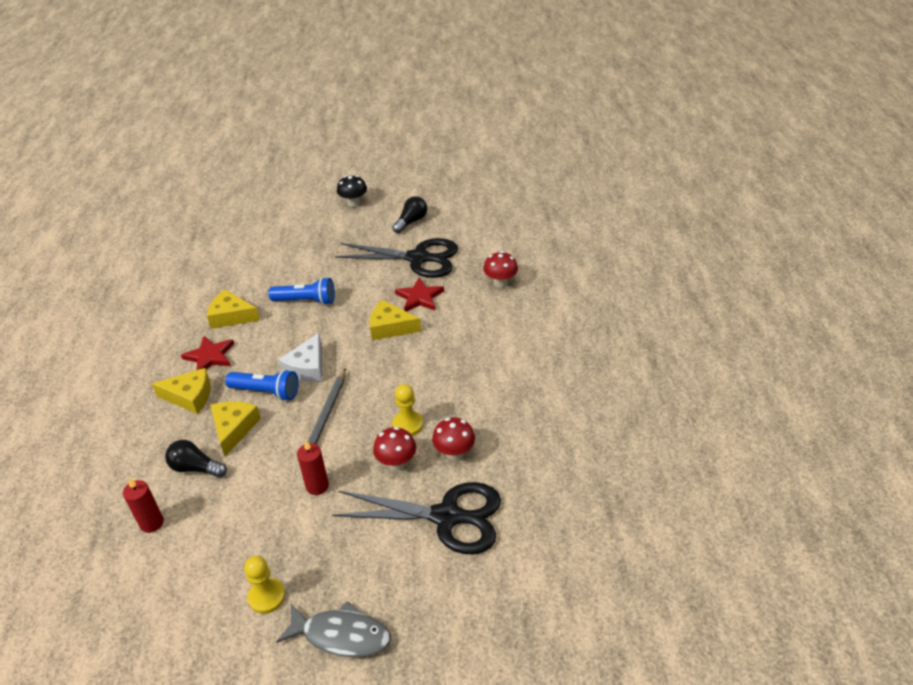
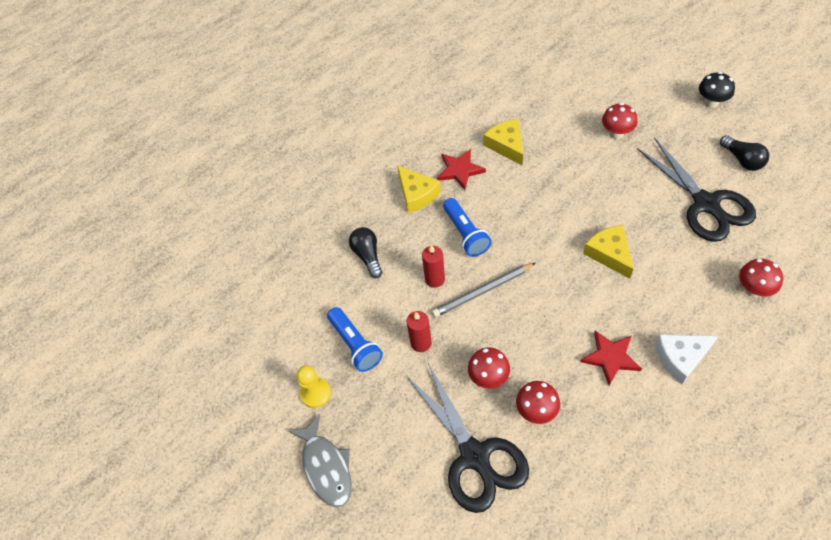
camera: 55 degrees right, 15 degrees up
red candle [123,478,164,533] -> red candle moved to [422,245,445,288]
yellow cheese [210,401,261,456] -> none
blue flashlight [269,277,335,305] -> blue flashlight moved to [327,307,383,372]
white cheese [278,333,322,382] -> white cheese moved to [655,335,718,384]
black light bulb [392,196,427,233] -> black light bulb turned 60 degrees clockwise [720,135,769,171]
yellow pawn [392,384,423,436] -> none
red star [395,278,444,312] -> red star moved to [580,331,642,385]
none -> red mushroom [602,103,638,139]

